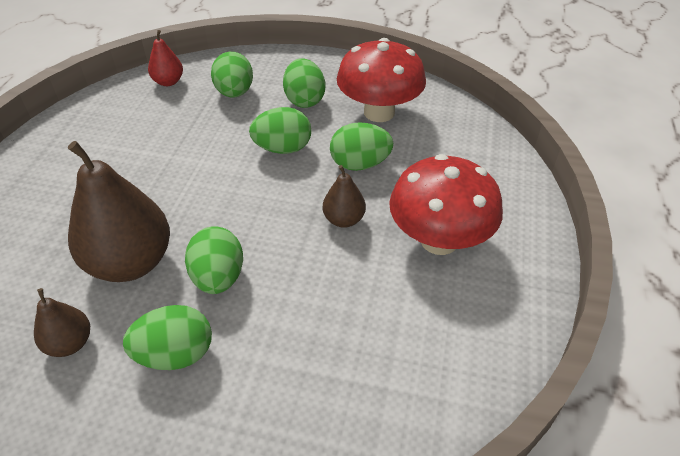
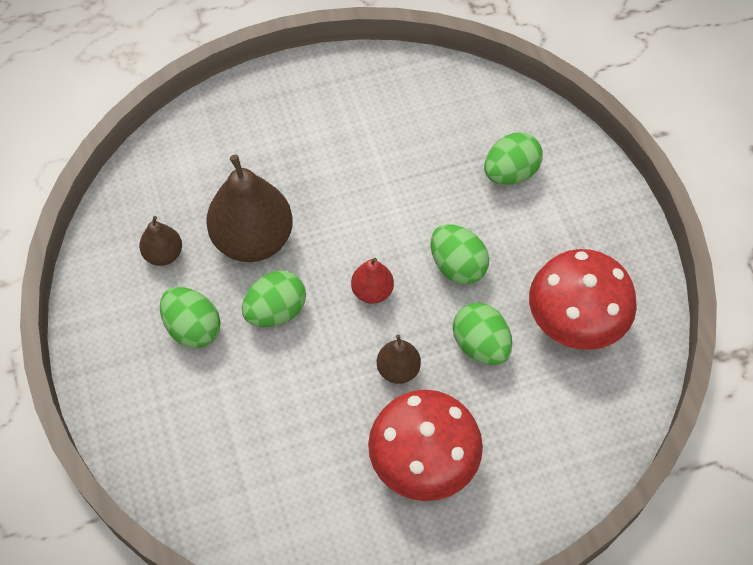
camera: 60 degrees right, 15 degrees up
red pear [148,30,183,86] -> red pear moved to [351,258,394,304]
green egg [283,58,325,108] -> none

